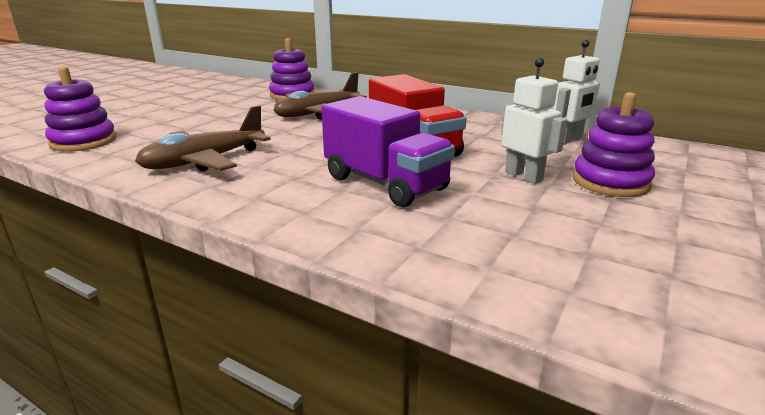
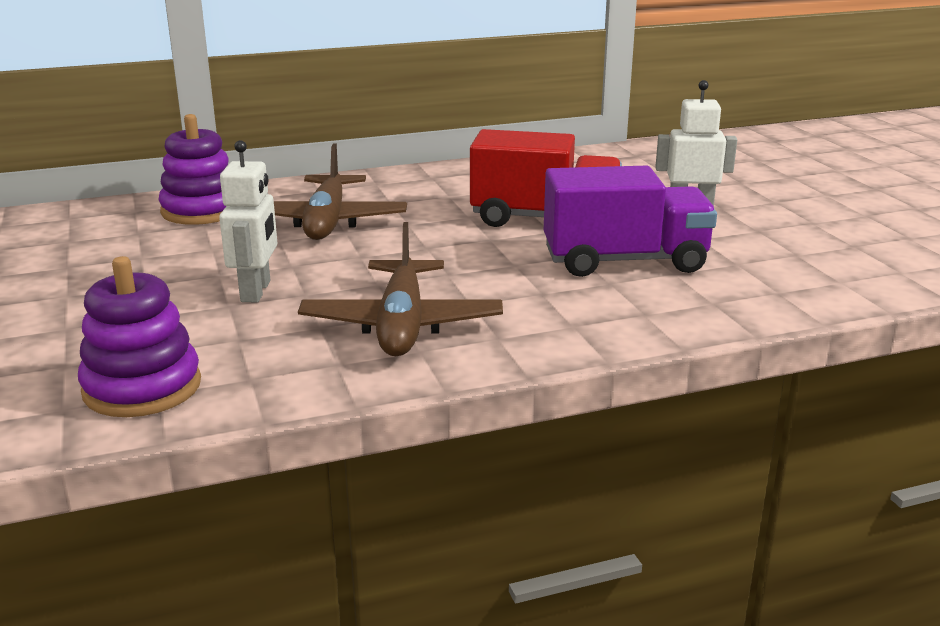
camera: 50 degrees left, 0 degrees up
white robot [553,40,600,144] -> white robot moved to [219,140,277,303]
purple stacking toy [573,92,655,197] -> none

